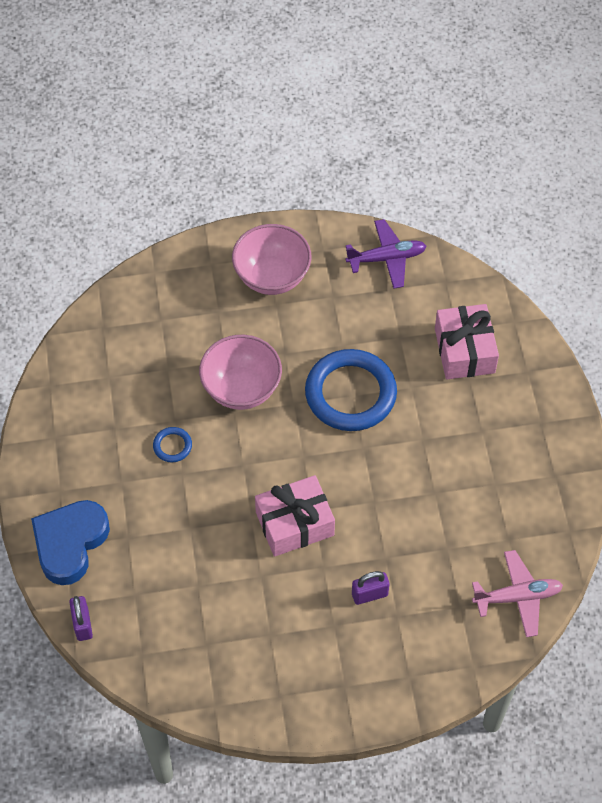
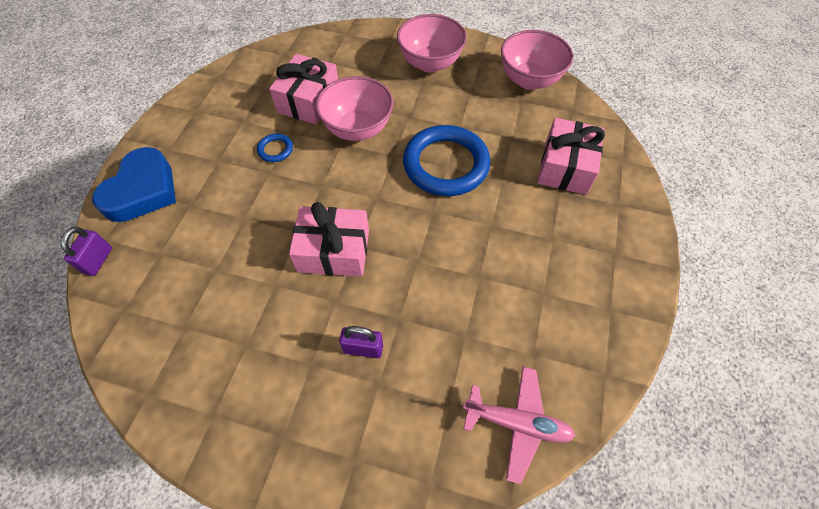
camera: 25 degrees right, 0 degrees up
blue heart [31,500,110,585] -> blue heart turned 150 degrees clockwise [92,147,176,222]
purple plane [345,219,426,289] -> pink bowl [501,30,573,90]
none -> pink gift [269,54,338,124]

